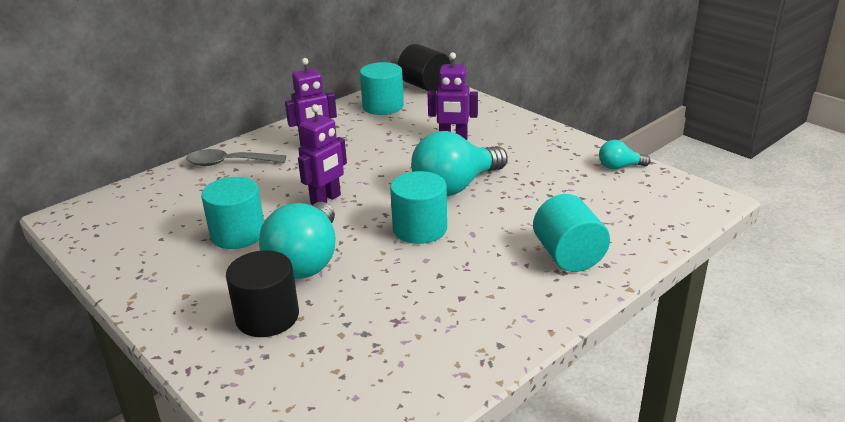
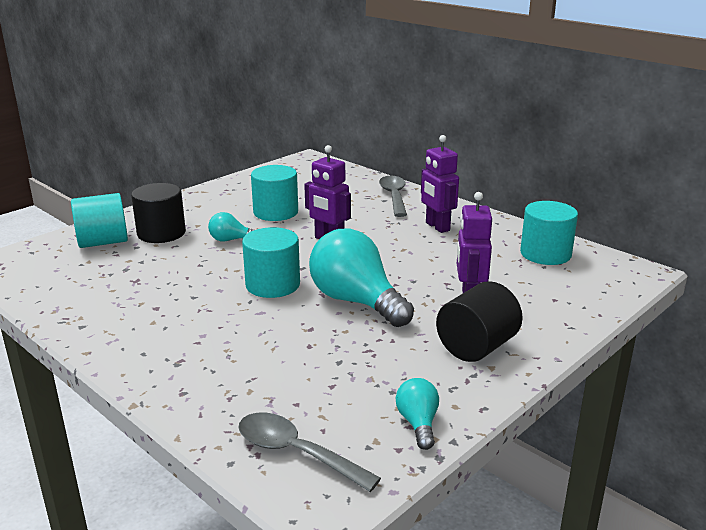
camera: 85 degrees right, 5 degrees down
turquoise light bulb [259,202,336,279] -> turquoise light bulb [208,212,254,242], size x0.48
black cylinder [398,44,451,91] -> black cylinder moved to [436,281,523,362]
turquoise cylinder [533,194,610,272] -> turquoise cylinder moved to [71,193,128,248]
none -> grey spoon [239,412,381,492]

